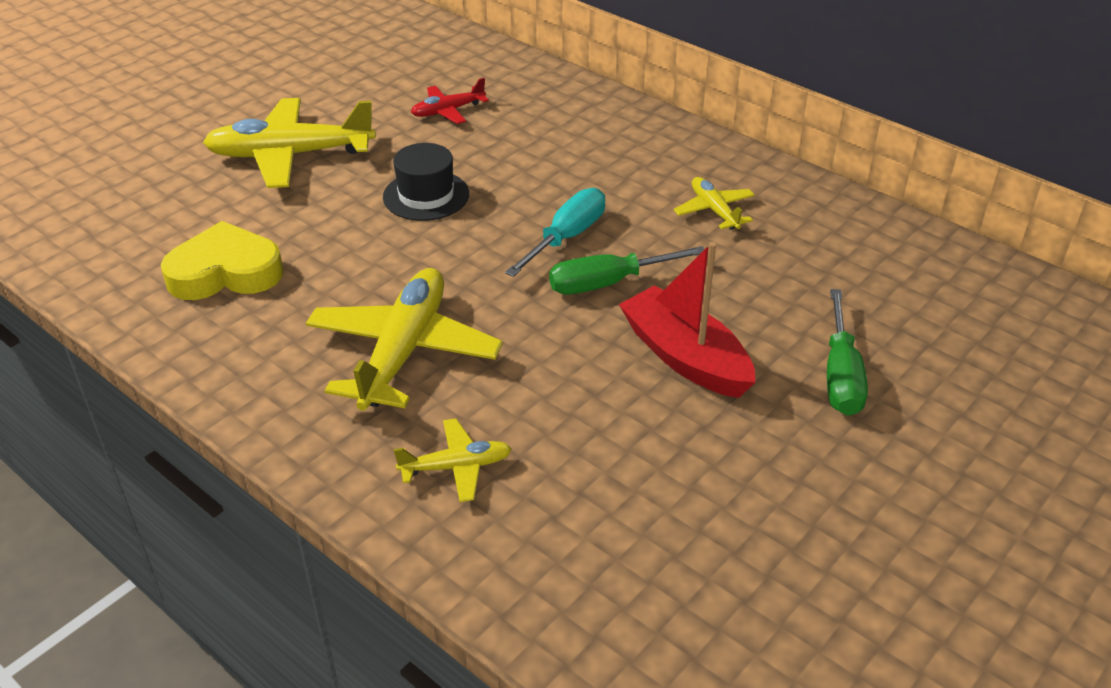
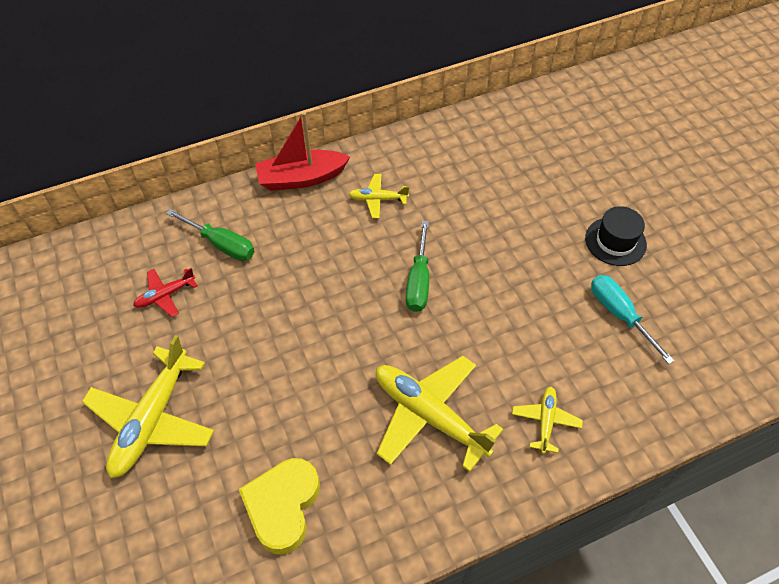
camera: 65 degrees left, 15 degrees up
black hat [383,143,469,221] -> black hat moved to [585,206,647,266]
red plane [411,78,489,124] -> red plane turned 60 degrees clockwise [133,268,197,317]
turquoise screwdriver [505,188,605,277] -> turquoise screwdriver moved to [591,275,675,364]
red boat [619,242,755,398] -> red boat moved to [255,112,350,191]
green screwdriver [827,289,868,416] -> green screwdriver moved to [166,209,255,261]

